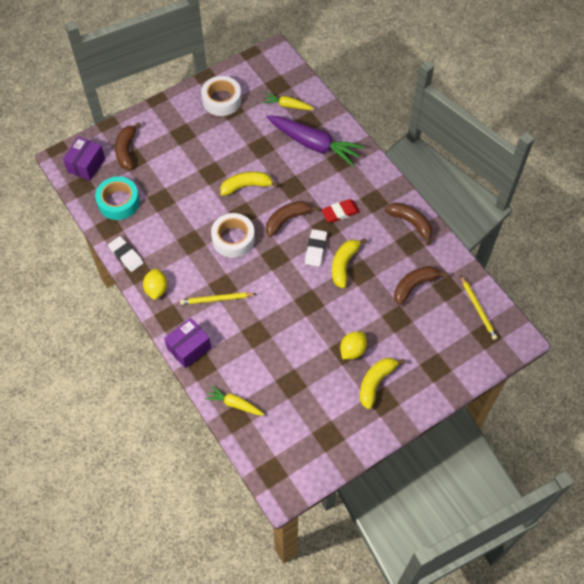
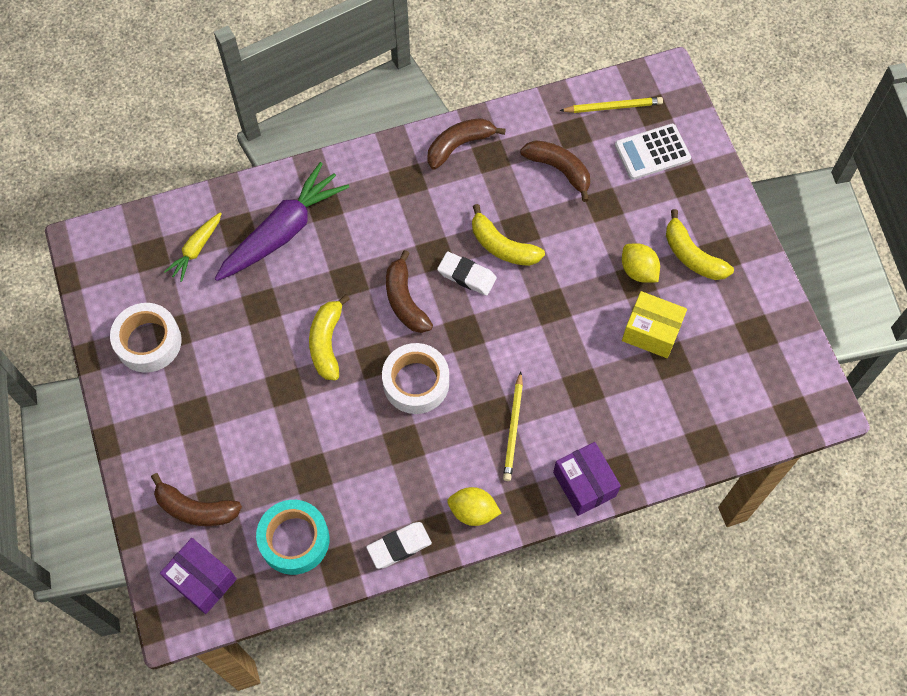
camera: 75 degrees left, 5 degrees up
yellow carrot [205,385,264,415] -> none
red eraser [321,199,360,223] -> none
brown banana [394,266,448,305] -> brown banana turned 150 degrees clockwise [520,140,590,202]
none -> white calculator [615,124,691,180]
none -> yellow box [622,291,687,358]

